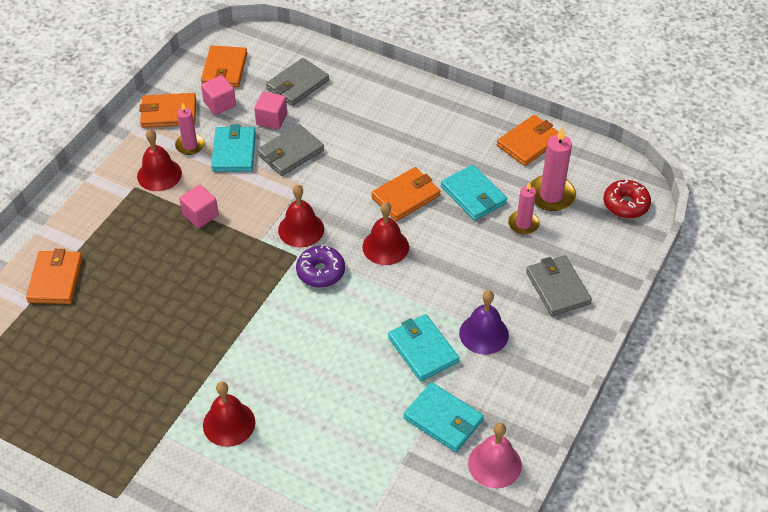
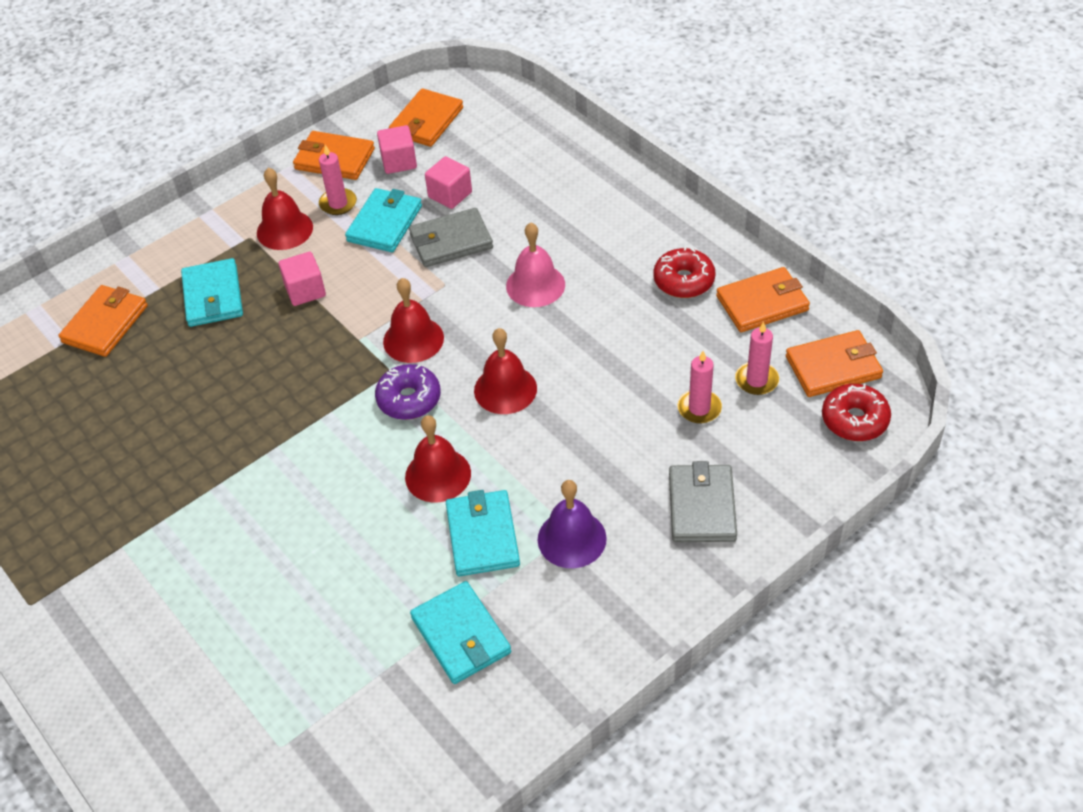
camera: 25 degrees right, 0 degrees up
red bell [203,382,255,447] -> red bell moved to [405,415,471,503]
grey wallet [266,58,329,106] -> none
orange wallet [371,167,441,221] -> orange wallet moved to [786,330,883,397]
turquoise wallet [441,165,507,221] -> turquoise wallet moved to [181,258,243,327]
pink bell [468,423,522,488] -> pink bell moved to [506,223,565,307]
pink candle [530,127,576,211] -> pink candle [735,322,779,395], size x0.64
none -> red donut [653,246,715,298]

